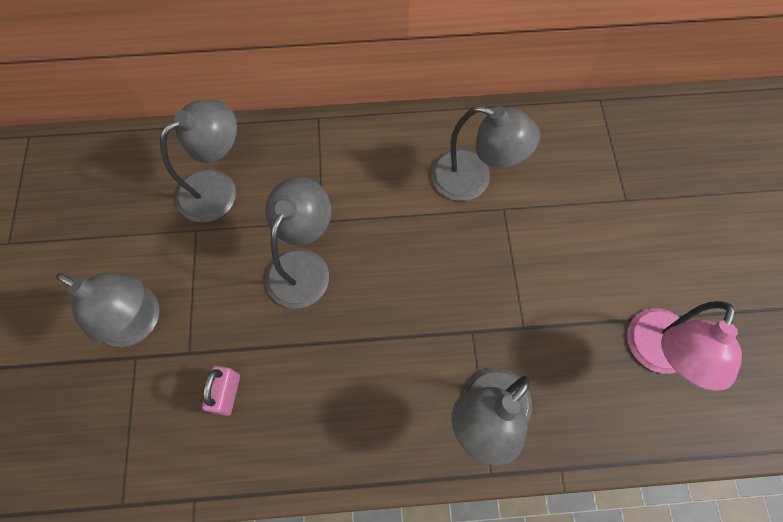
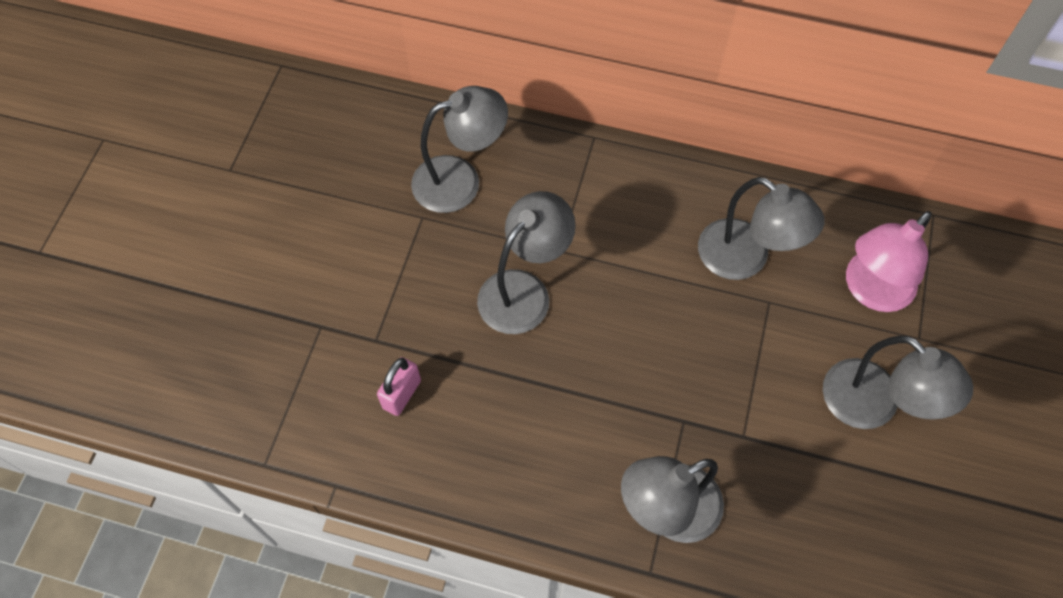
camera: 20 degrees right, 5 degrees down
grey lamp [56,273,159,347] -> grey lamp moved to [823,336,973,429]
pink lamp [627,301,742,391] -> pink lamp moved to [846,211,932,312]

